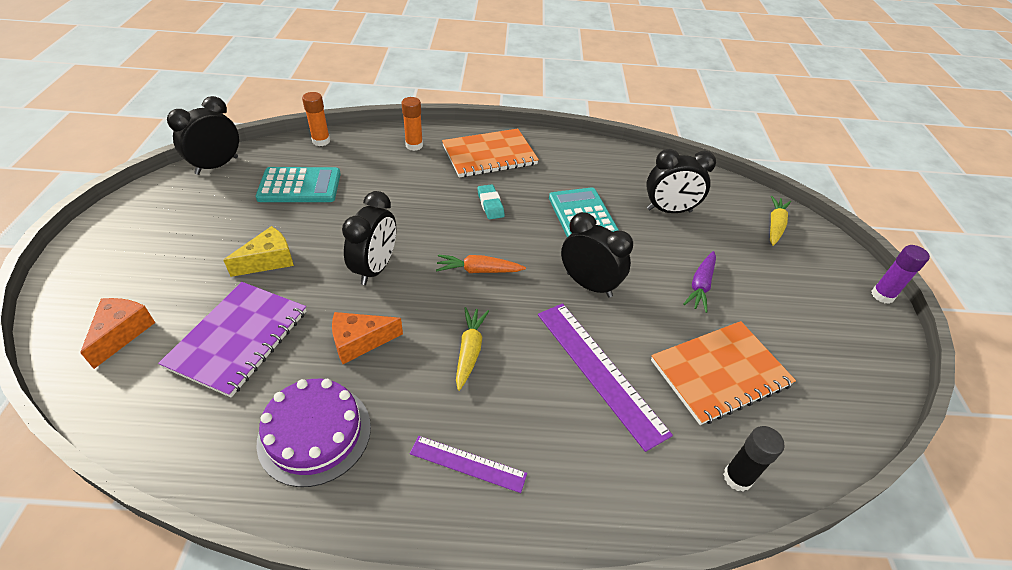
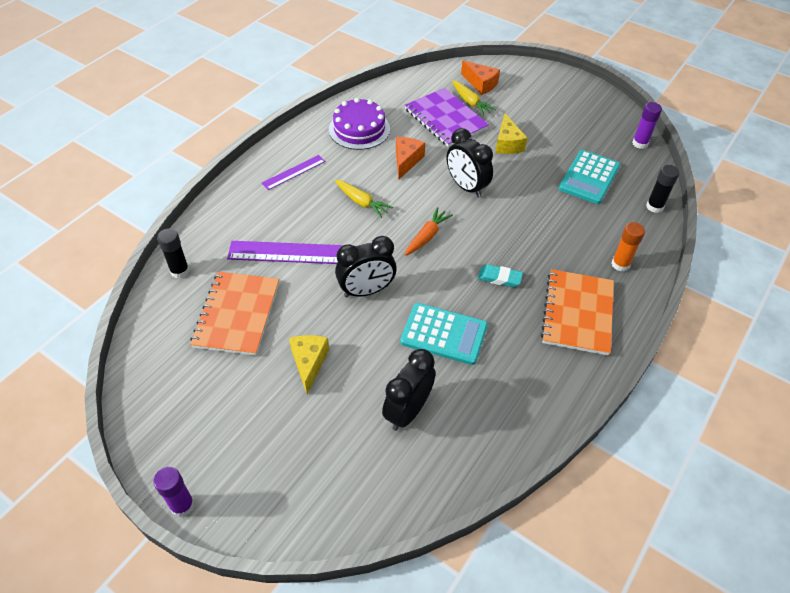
camera: 125 degrees right, 5 degrees up
black clock [167,96,239,175] -> purple glue stick [632,102,662,149]
orange glue stick [302,92,330,146] -> black glue stick [646,165,680,213]
purple carrot [683,251,716,313] -> yellow cheese [289,335,329,394]
yellow carrot [770,196,791,246] -> yellow carrot moved to [452,80,496,116]

